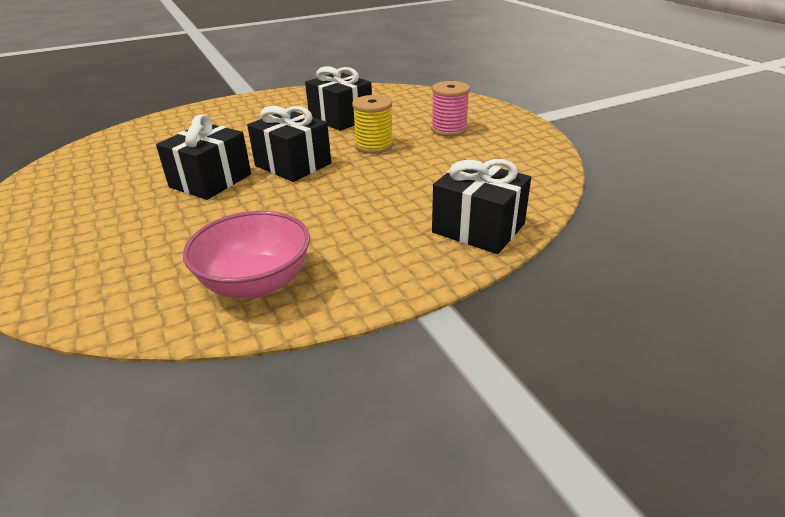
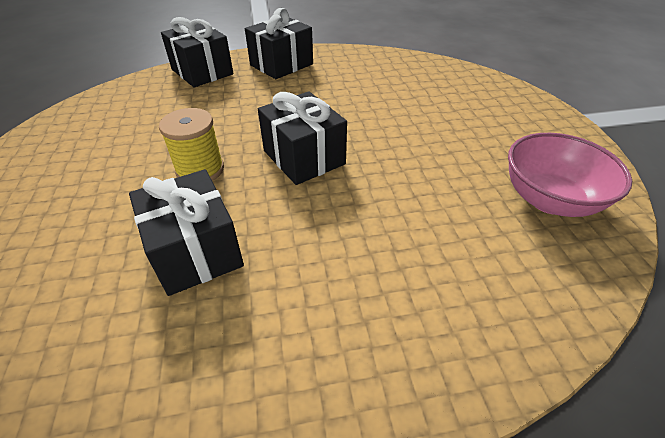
camera: 165 degrees left, 10 degrees up
black gift [156,114,251,200] -> black gift moved to [245,8,313,79]
pink bowl [183,211,310,299] -> pink bowl moved to [508,133,632,217]
pink spool [431,81,470,136] -> none

